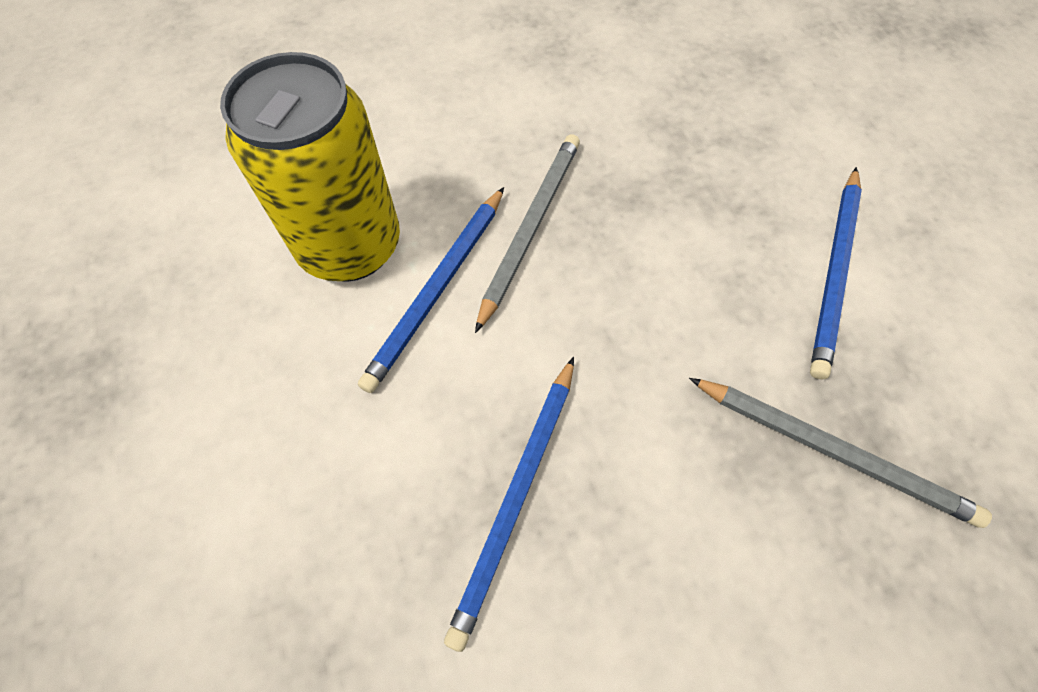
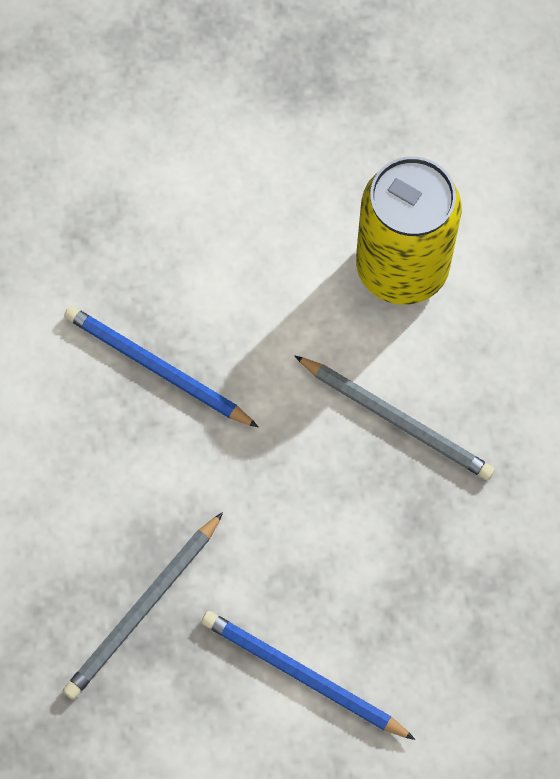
camera: 100 degrees right, 5 degrees up
blue pencil [358,187,504,393] -> none

